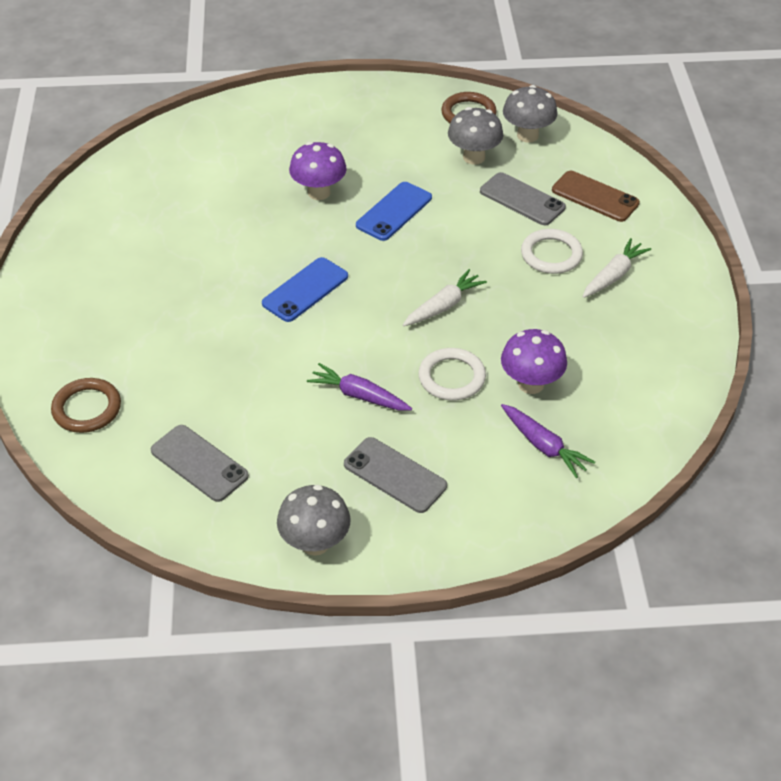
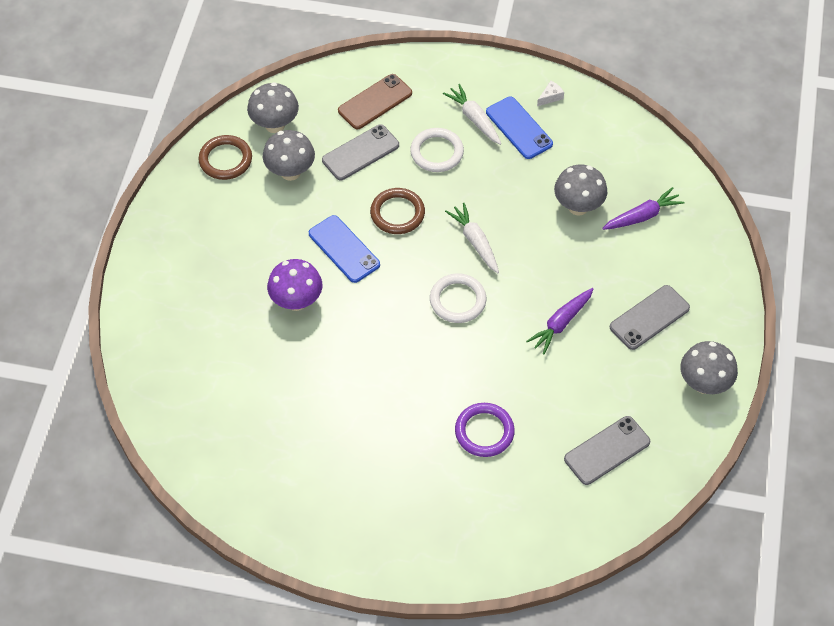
camera: 75 degrees left, 10 degrees up
brown ring [51,378,121,433] -> brown ring moved to [370,188,425,234]
blue phone [262,257,348,322] -> blue phone moved to [486,97,553,159]
white ring [418,348,486,401] -> white ring moved to [430,273,486,323]
purple mushroom [501,329,567,394] -> grey mushroom [554,165,607,216]
none -> purple ring [455,403,515,457]
none -> white cheese [537,81,564,106]

